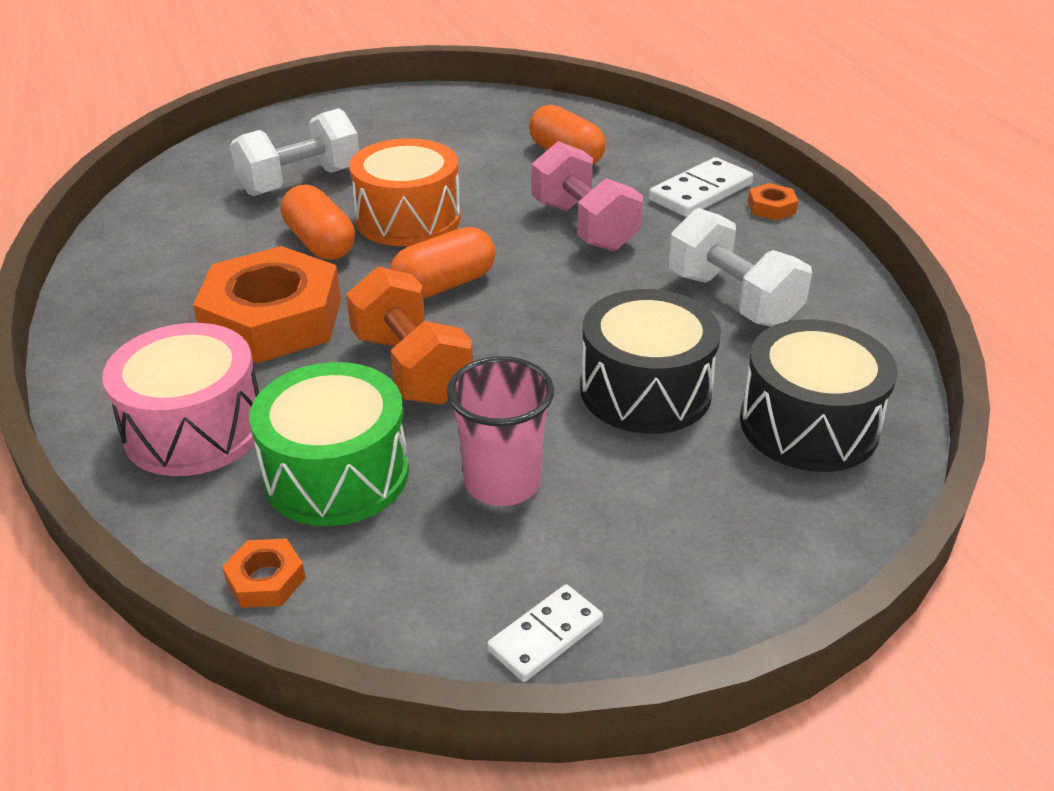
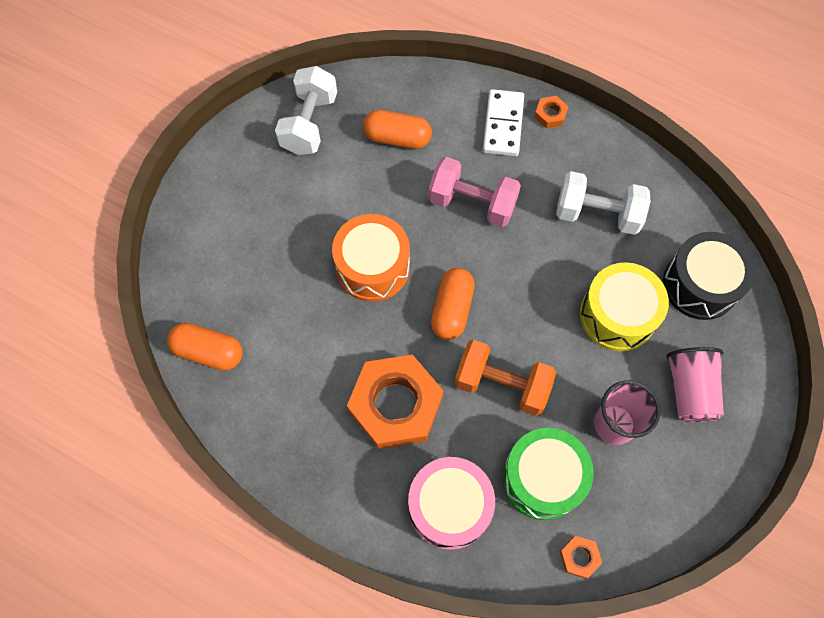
camera: 40 degrees left, 30 degrees up
white dumbbell [230,108,359,196] -> white dumbbell moved to [275,66,337,155]
orange capsule [281,185,355,260] -> orange capsule moved to [167,323,242,371]
white domino [487,584,603,682] -> none
black drum [580,289,721,434] -> yellow drum [580,262,669,351]
none -> pink cup [666,347,724,422]

